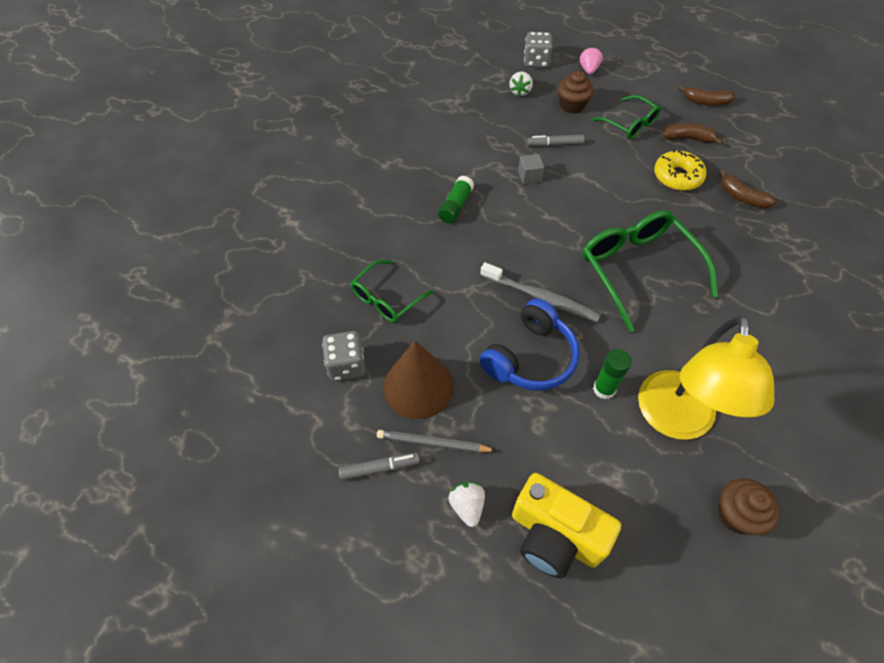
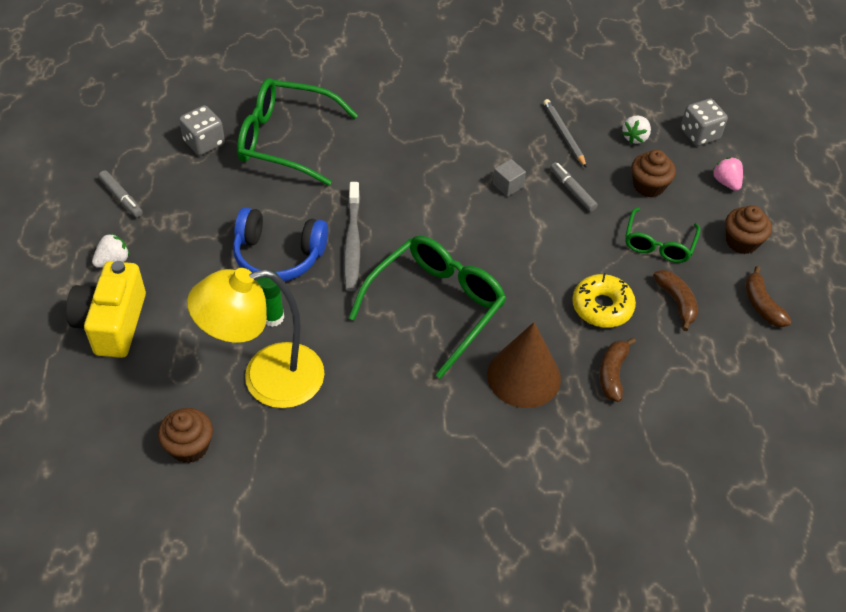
camera: 60 degrees right, 5 degrees down
green glasses [350,260,434,323] -> green glasses [237,78,358,186], size x1.71
grey pencil [377,430,497,453] -> grey pencil moved to [543,99,587,168]
brown cone [383,341,454,419] -> brown cone moved to [487,322,561,408]
green glue stick [438,176,474,223] -> none
white strawberry [509,71,533,97] -> white strawberry turned 45 degrees counterclockwise [622,116,651,144]
pink strawberry [580,46,603,74] -> pink strawberry turned 90 degrees counterclockwise [712,157,743,191]
none -> brown cupcake [725,205,772,254]

